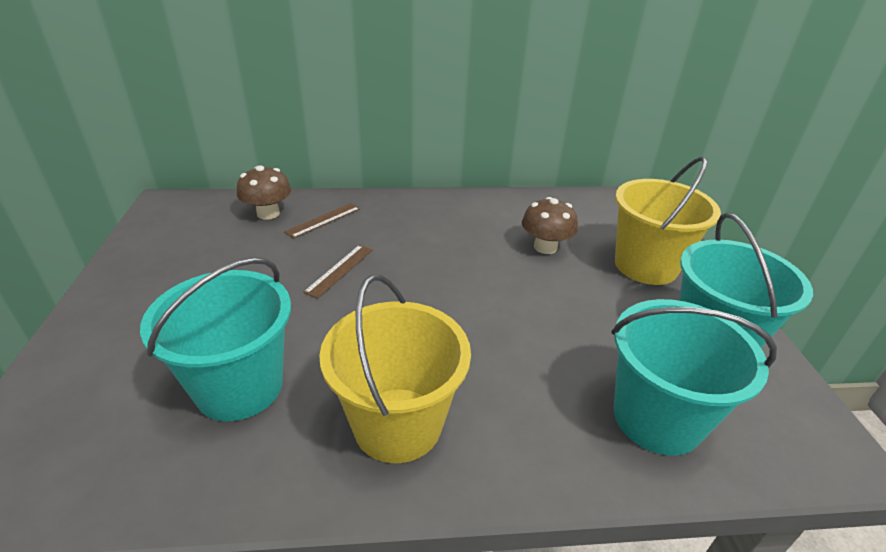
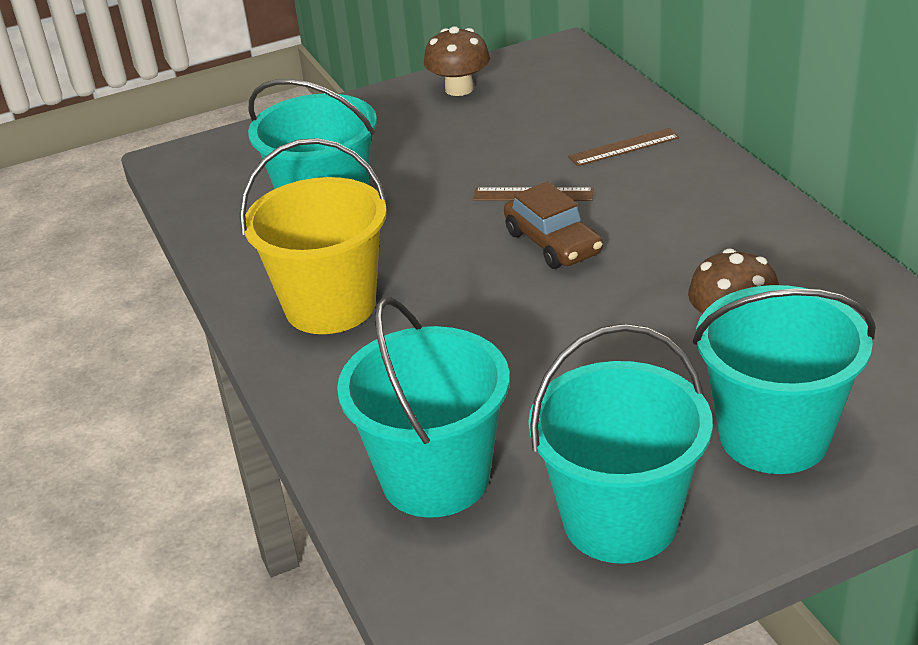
camera: 75 degrees right, 0 degrees up
brown mushroom [237,165,291,220] -> brown mushroom moved to [424,26,490,96]
brown ruler [284,203,360,239] -> brown ruler turned 45 degrees counterclockwise [568,128,680,166]
yellow bucket [615,157,721,285] -> turquoise bucket [693,285,875,474]
none -> brown car [504,182,603,269]

